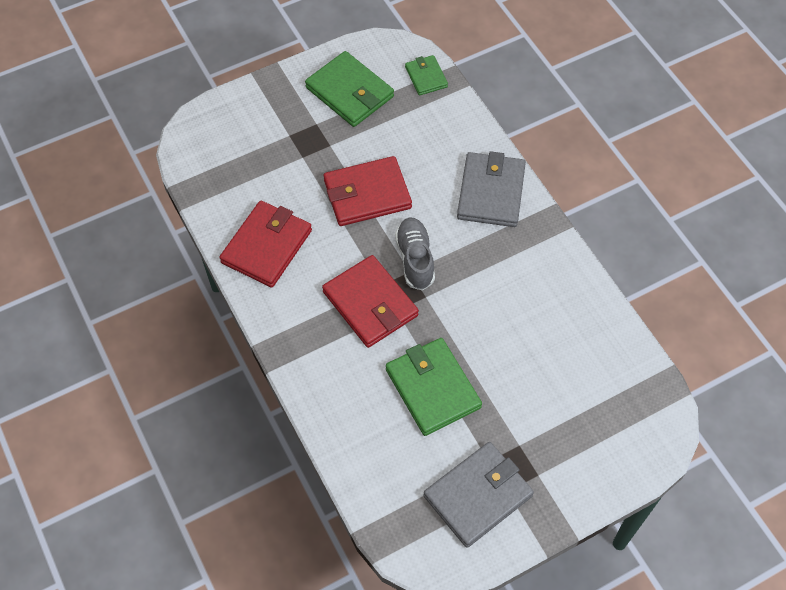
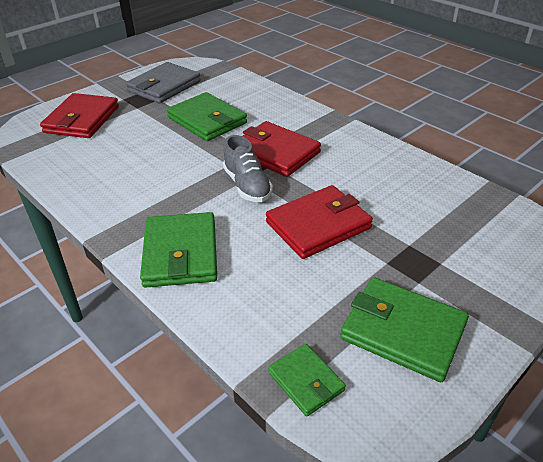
camera: 165 degrees right, 20 degrees down
red wallet [219,201,312,288] -> red wallet moved to [40,93,119,138]
grey wallet [457,151,526,227] -> green wallet [140,212,217,288]

